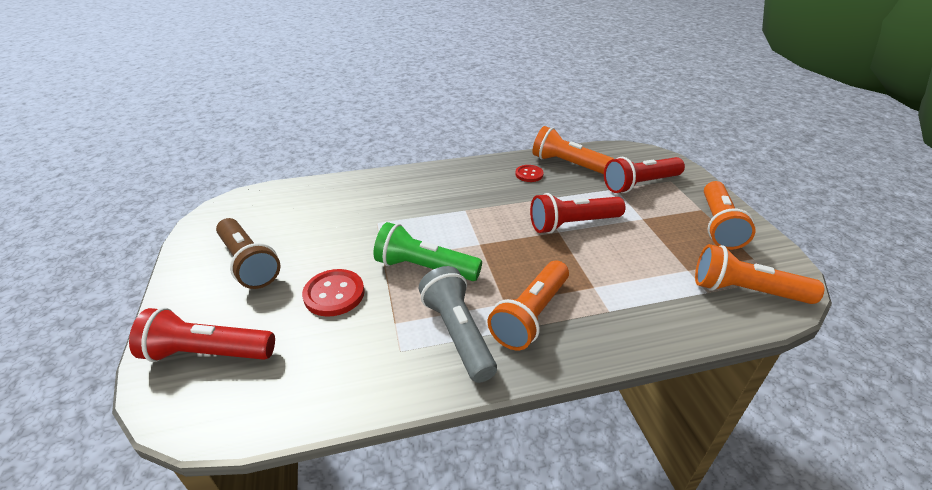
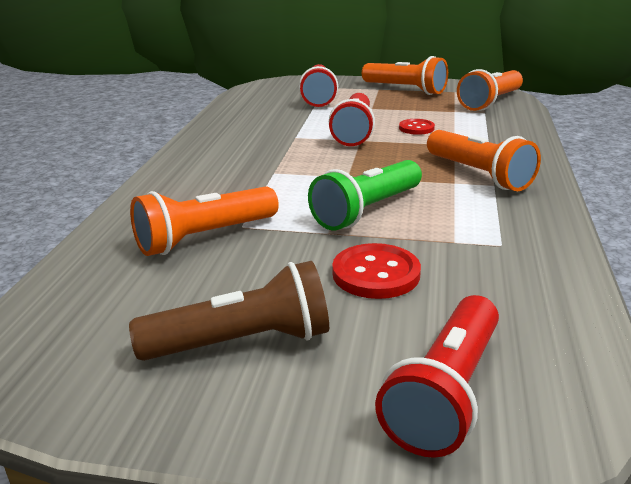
camera: 65 degrees left, 10 degrees down
grey flashlight [419,266,497,383] -> none
red button [515,165,544,182] -> red button moved to [399,119,435,135]
orange flashlight [532,126,614,174] -> orange flashlight moved to [130,187,279,256]

